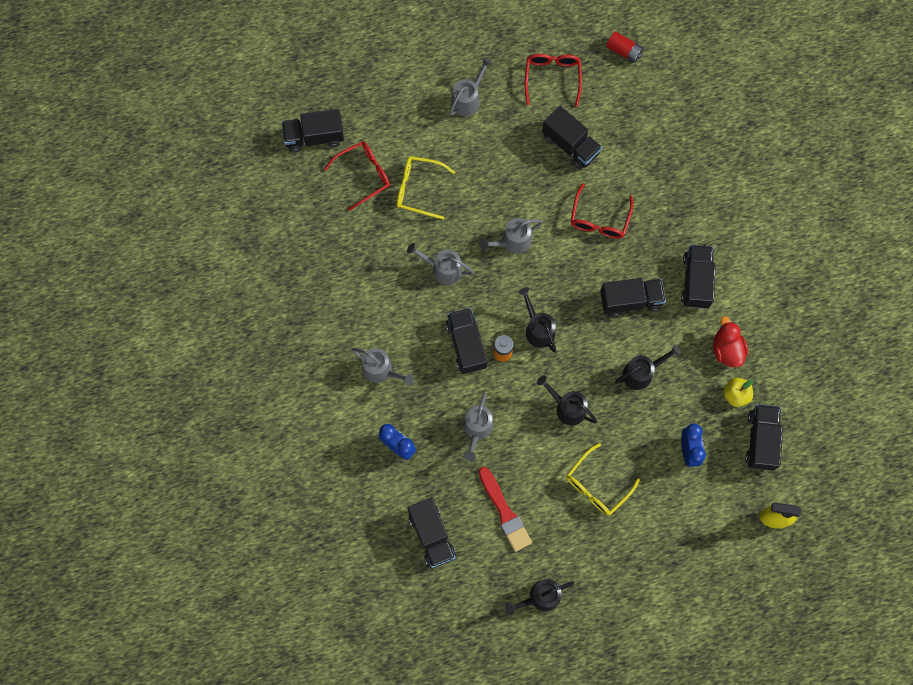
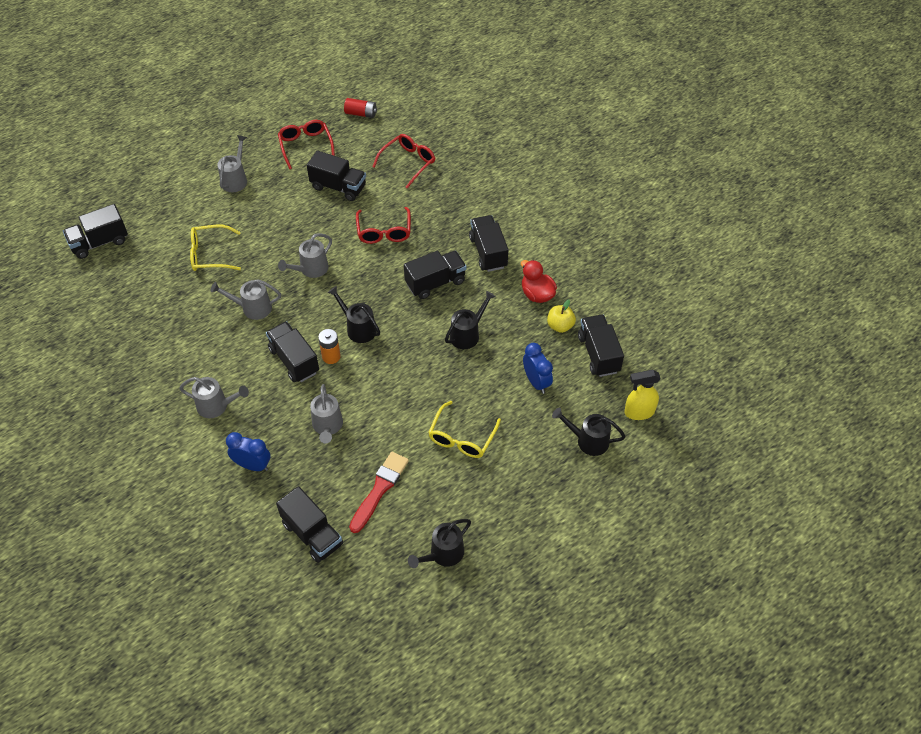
camera: 20 degrees left, 20 degrees down
red glasses [324,141,390,211] -> red glasses moved to [372,134,435,189]
red brush [478,467,532,552] -> red brush turned 105 degrees counterclockwise [349,452,409,533]
black watering can [537,375,597,426] -> black watering can moved to [552,408,626,456]

